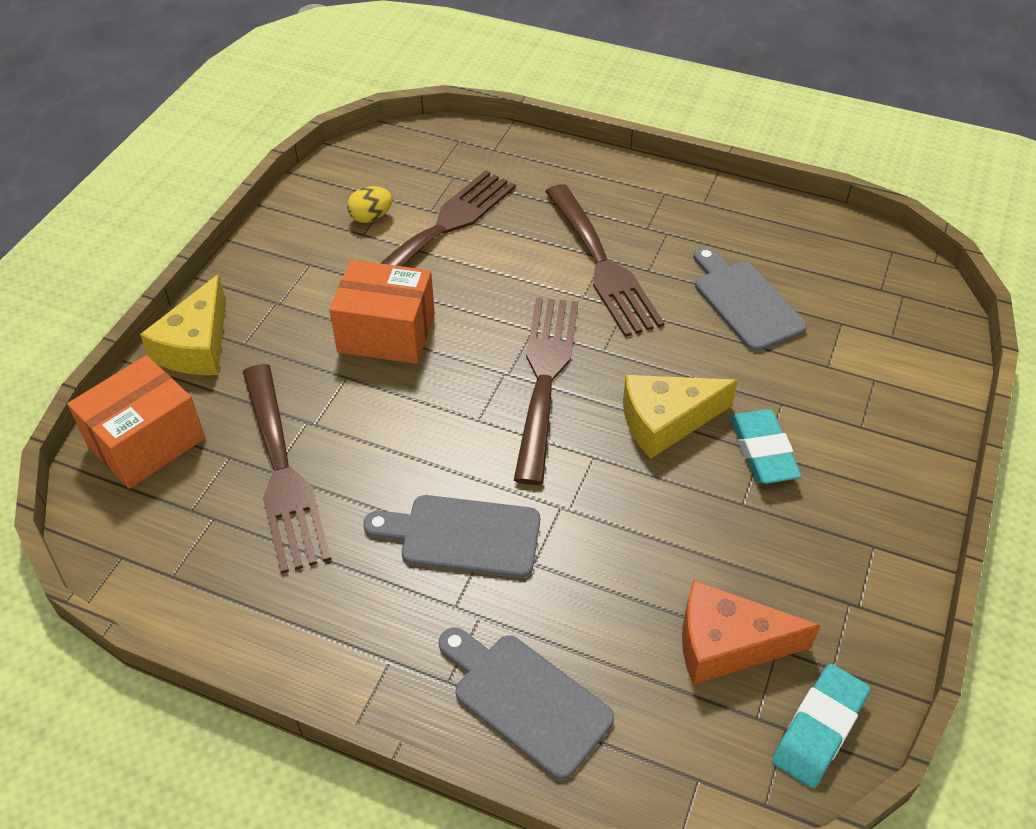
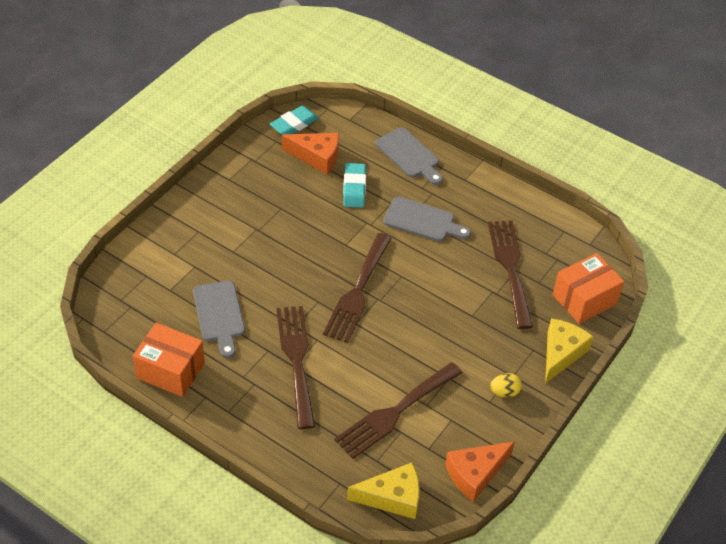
camera: 170 degrees left, 0 degrees up
orange box [329,260,435,364] -> orange box moved to [133,323,205,397]
yellow egg [347,186,392,223] -> yellow egg moved to [490,373,522,398]
yellow cheese [623,375,738,458] -> yellow cheese moved to [347,463,420,519]
turquoise eraser [730,409,802,484] -> turquoise eraser moved to [343,163,366,208]
none -> orange cheese [445,441,515,502]

